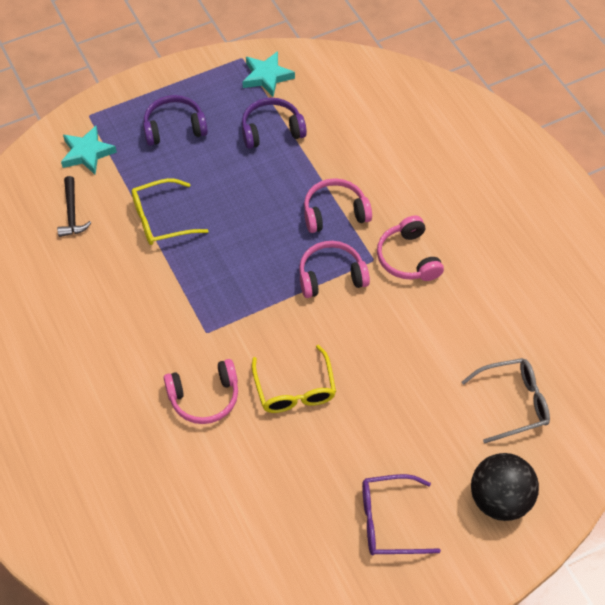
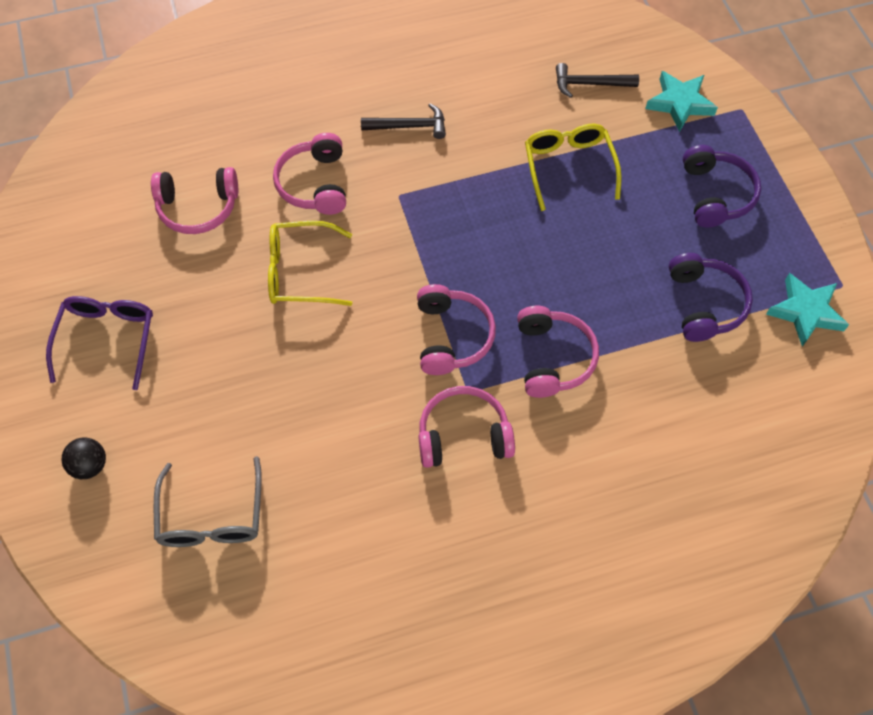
camera: 100 degrees right, 5 degrees up
black ball [471,453,539,521] -> black ball [62,438,106,479], size x0.50
none -> pink headphones [151,167,238,234]
none -> black hammer [361,104,446,139]

